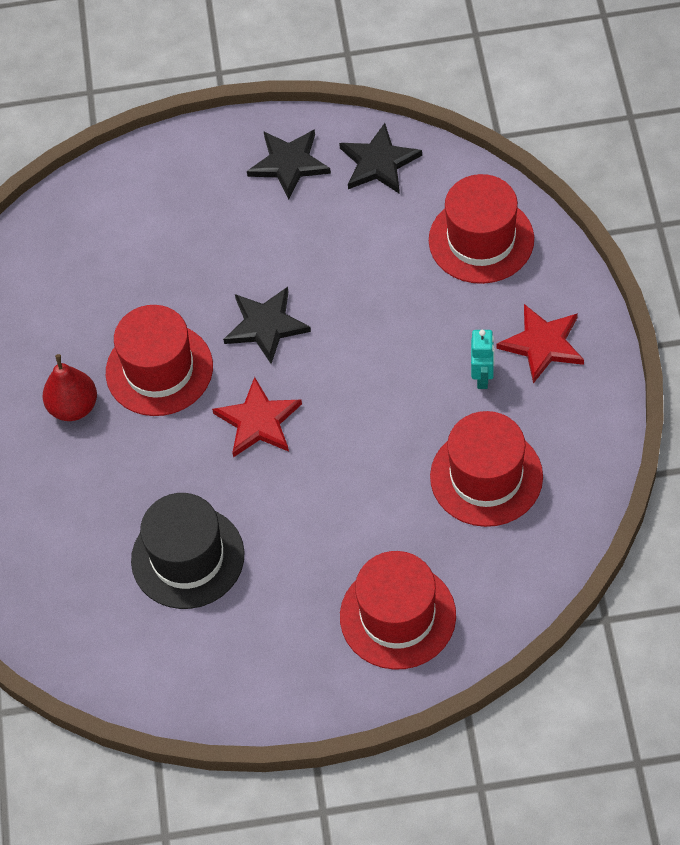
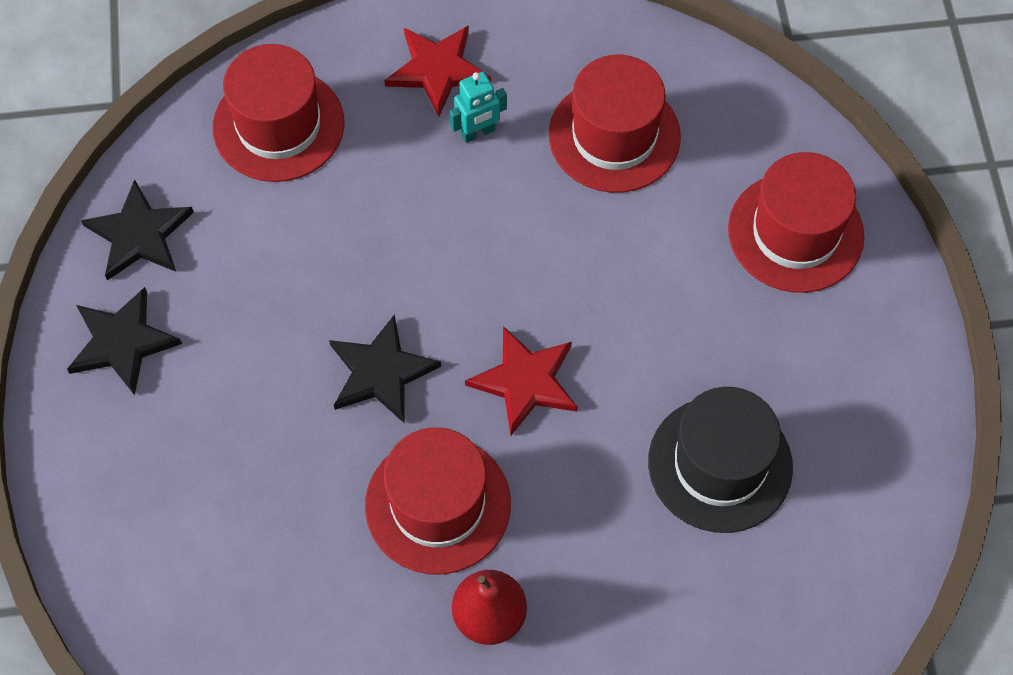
camera: 95 degrees left, 5 degrees up
turquoise robot [471,330,494,389] -> turquoise robot turned 150 degrees clockwise [450,72,507,143]

